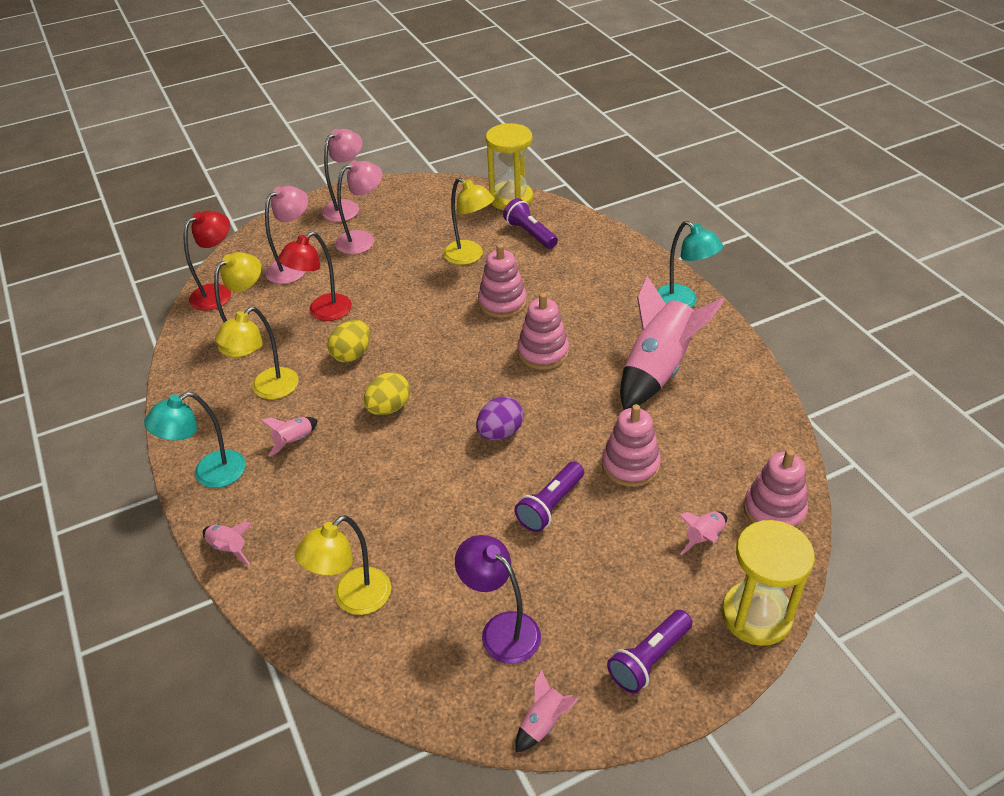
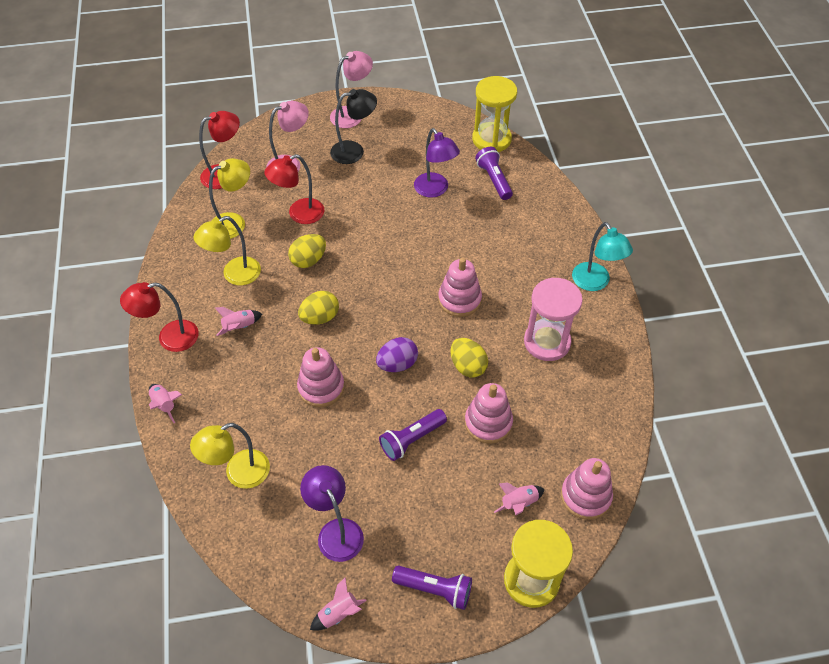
camera: 15 degrees right, 10 degrees up
turquoise lamp [144,392,246,488] -> red lamp [120,282,199,352]
pink lamp [335,160,382,254] -> black lamp [330,89,377,164]
yellow lamp [443,177,494,265] -> purple lamp [414,128,460,198]
pink stacking toy [478,244,527,318] -> pink stacking toy moved to [297,347,345,407]
purple flashlight [607,610,692,693] -> purple flashlight turned 135 degrees counterclockwise [392,565,472,610]
pink rocket [620,276,724,410] -> pink hourglass [524,278,583,361]
none -> yellow egg [450,338,488,378]

